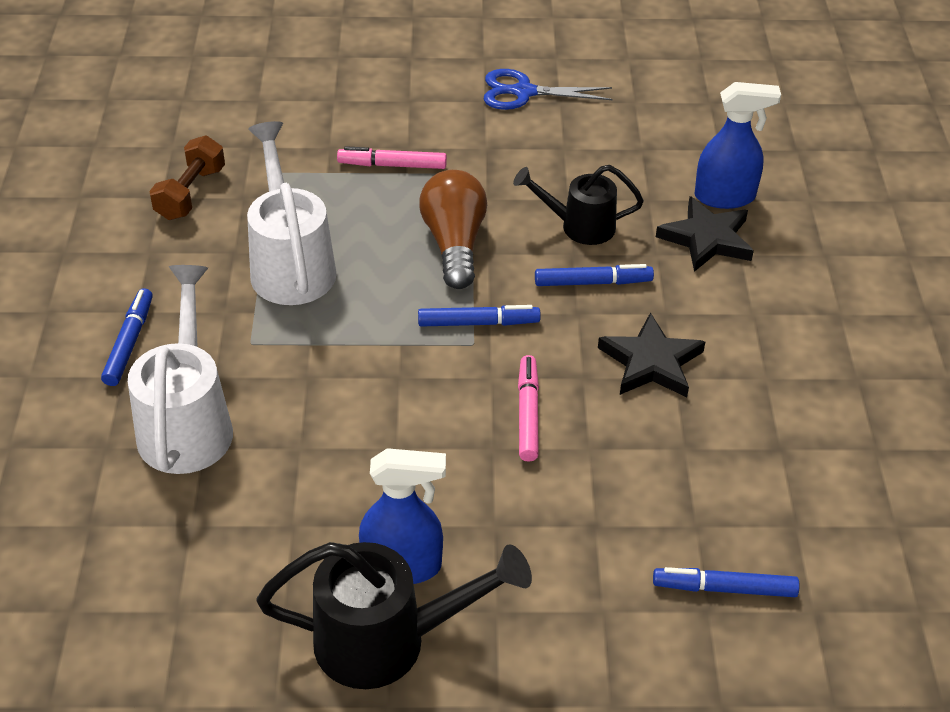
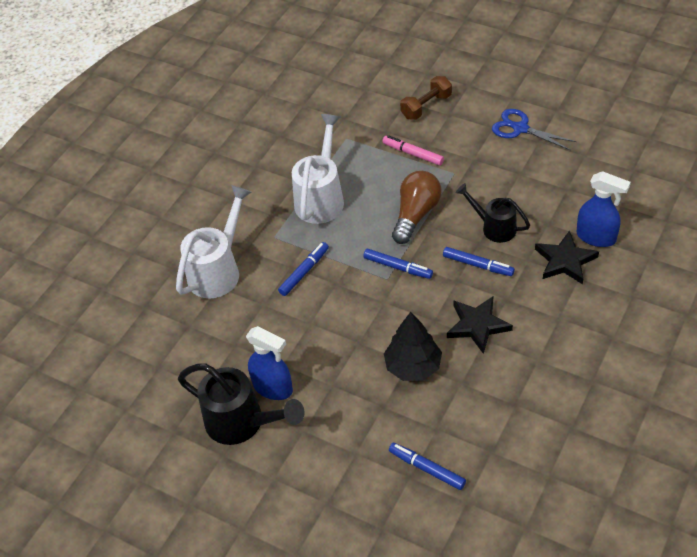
camera: 35 degrees right, 5 degrees up
blue marker [101,288,153,386] -> blue marker moved to [278,242,329,296]
brown dumbbell [150,136,225,220] -> brown dumbbell moved to [400,76,452,120]
pink marker [518,355,539,462] -> none
none -> black tree [384,312,442,381]

